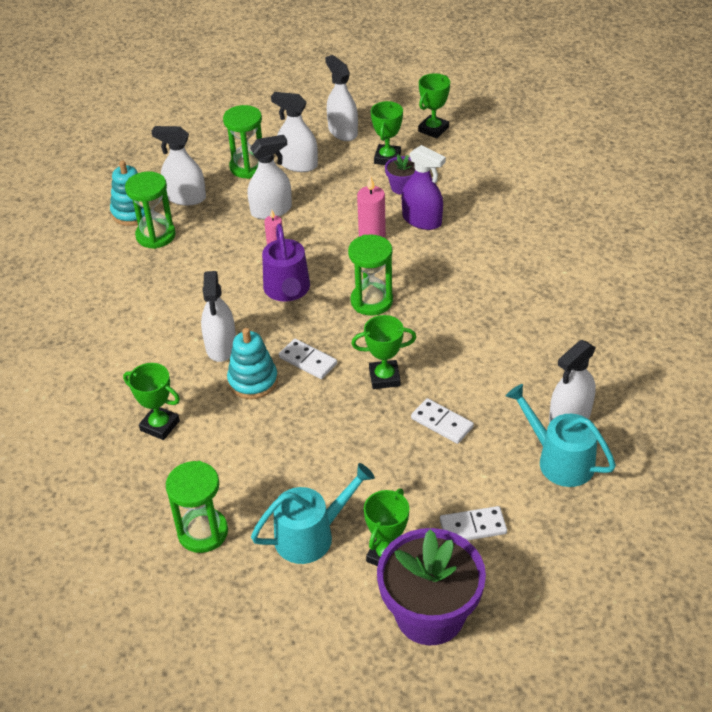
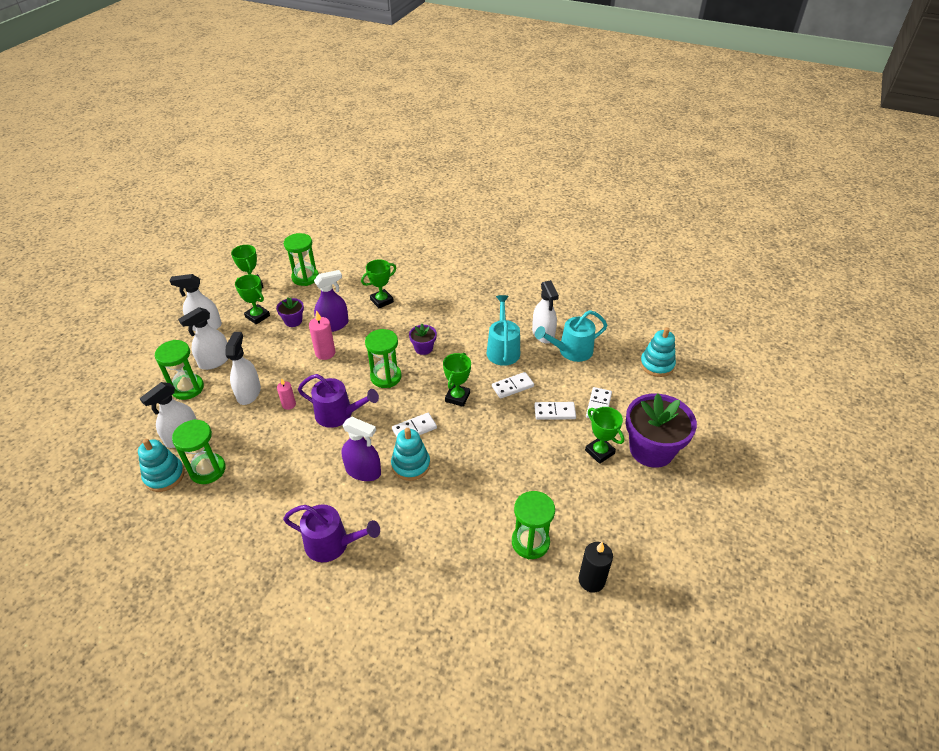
camera: 65 degrees left, 0 degrees up
green trophy [123,363,180,440] -> green trophy moved to [361,259,396,308]
white spray bottle [201,271,236,362] -> purple spray bottle [342,417,381,481]
turquoise watering can [251,463,375,564] -> turquoise watering can moved to [487,295,520,366]
none -> purple watering can [283,505,380,562]
none -> green hourglass [284,233,319,286]
none -> purple flower pot [409,324,437,355]
none -> white domino [534,402,576,420]
none -> black candle [579,542,613,592]
none -> turquoise stacking toy [640,327,676,377]

